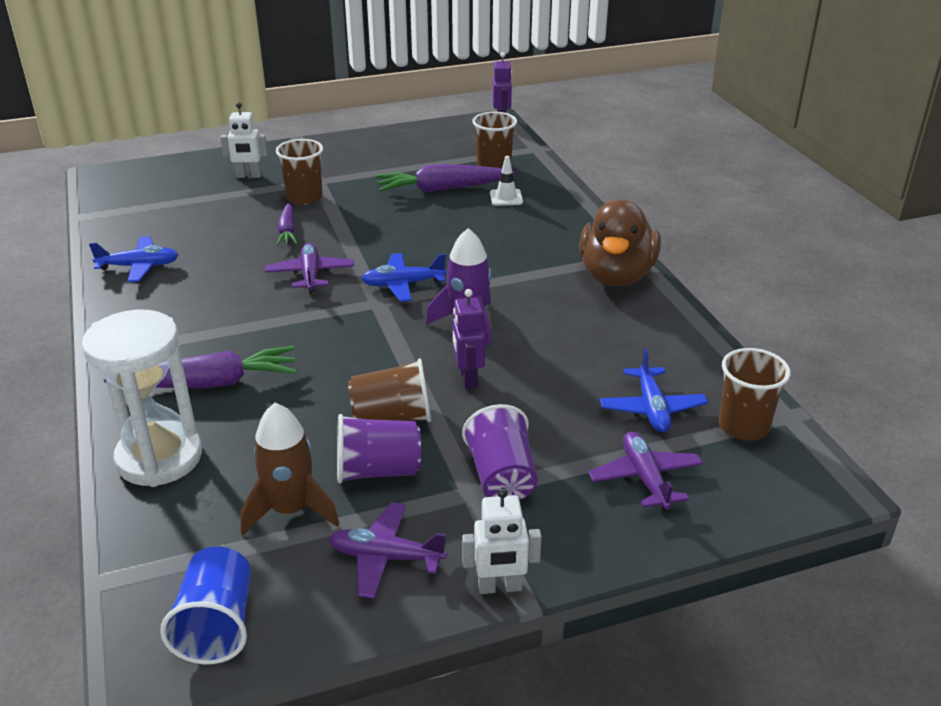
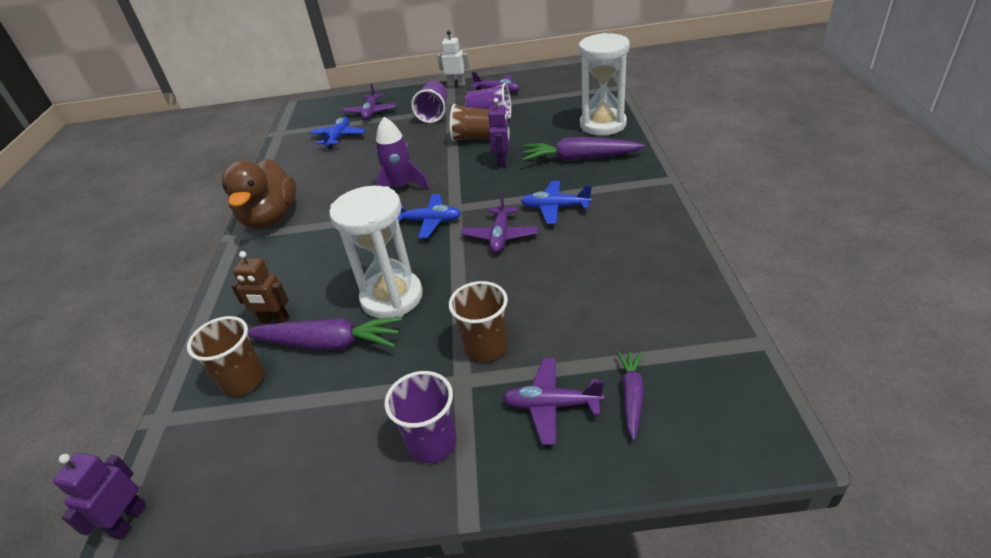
camera: 160 degrees left, 5 degrees up
blue plane [89,236,178,282] -> blue plane moved to [521,181,592,224]
blue cup [160,547,251,665] -> none
white robot [220,102,268,178] -> purple plane [503,358,604,445]
brown rocket [240,403,339,535] -> none
purple carrot [276,203,298,246] -> purple carrot moved to [617,351,644,440]
purple robot [452,289,485,389] -> purple robot moved to [488,98,510,167]
white traffic cone [490,156,523,206] -> brown robot [231,251,289,323]
brown duck [579,199,661,286] -> brown duck turned 150 degrees clockwise [222,159,297,229]
brown cup [719,348,791,441] -> none
none -> white hourglass [329,186,423,319]
none -> purple cup [385,371,457,463]

